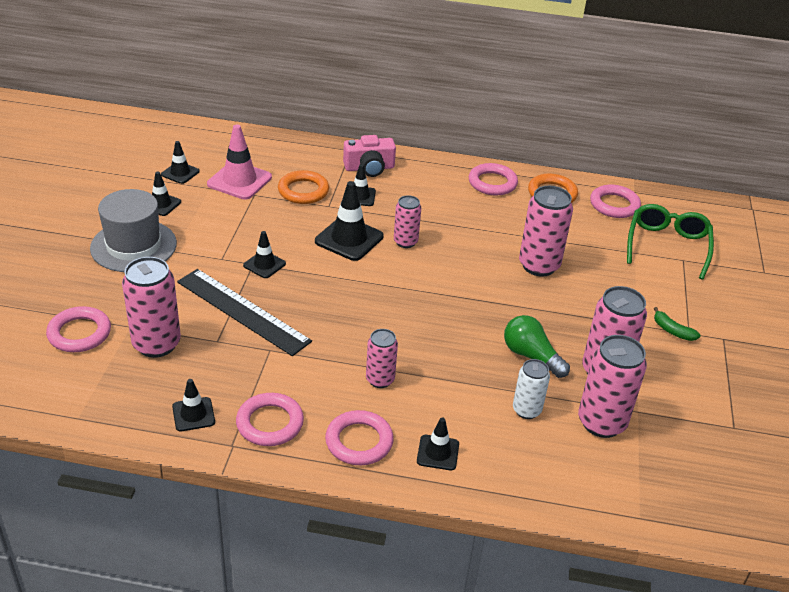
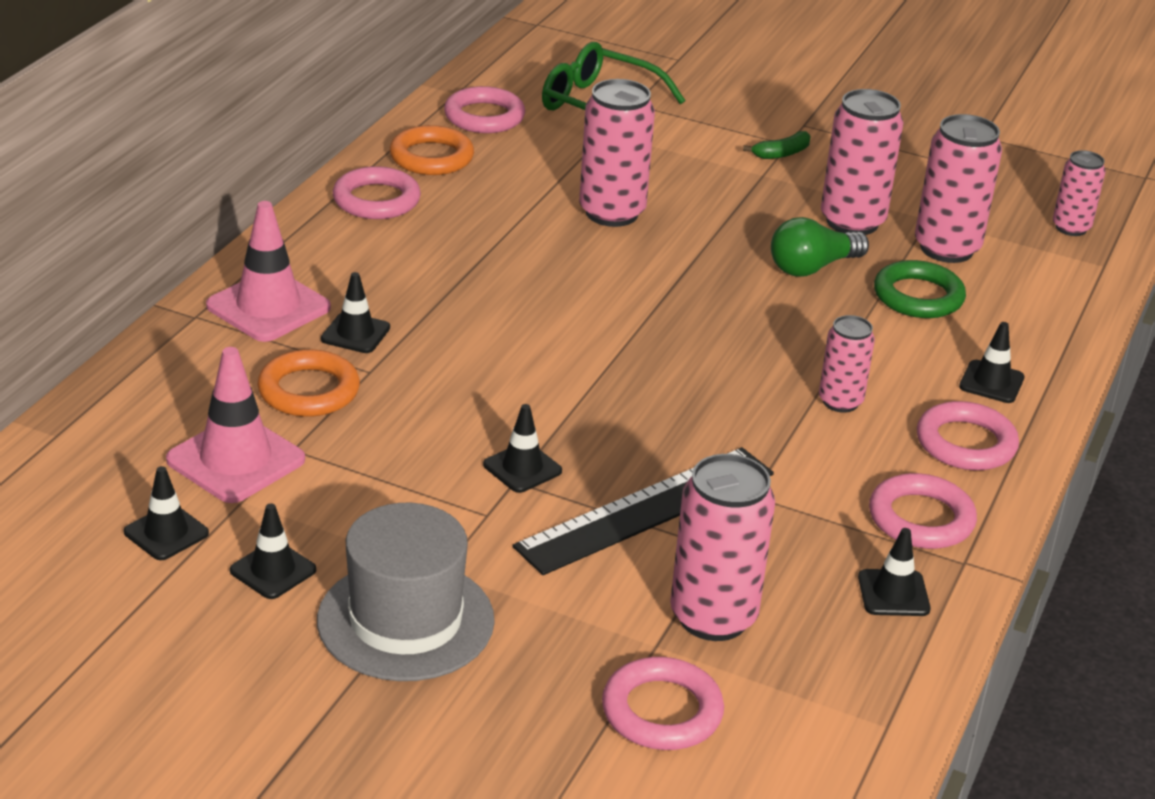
camera: 75 degrees left, 5 degrees down
black traffic cone [315,181,384,261] -> none
pink camera [343,135,396,177] -> pink traffic cone [206,201,331,342]
pink can [394,195,421,248] -> pink can moved to [1053,150,1105,236]
white can [513,359,550,419] -> green ring [874,260,966,318]

